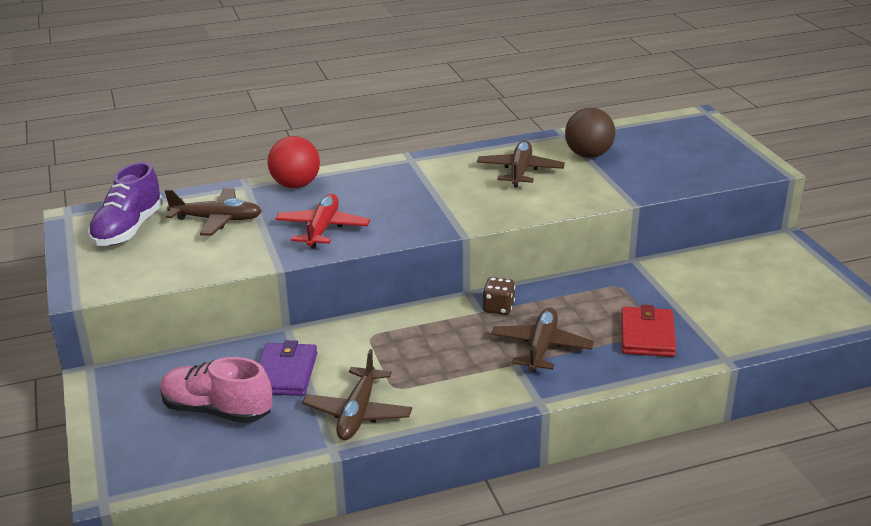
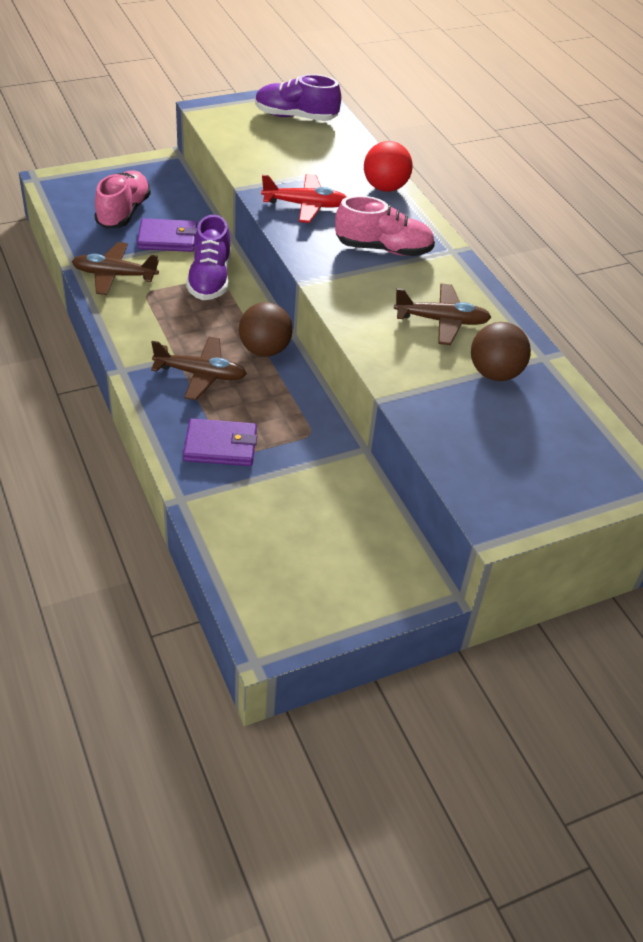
camera: 80 degrees right, 15 degrees up
brown plane [165,188,262,236] -> none
brown dice [482,277,515,315] -> brown ball [239,302,293,357]
red wallet [621,305,676,357] -> purple wallet [183,418,257,466]
none -> purple shoe [186,215,231,300]
none -> pink shoe [335,196,435,256]

